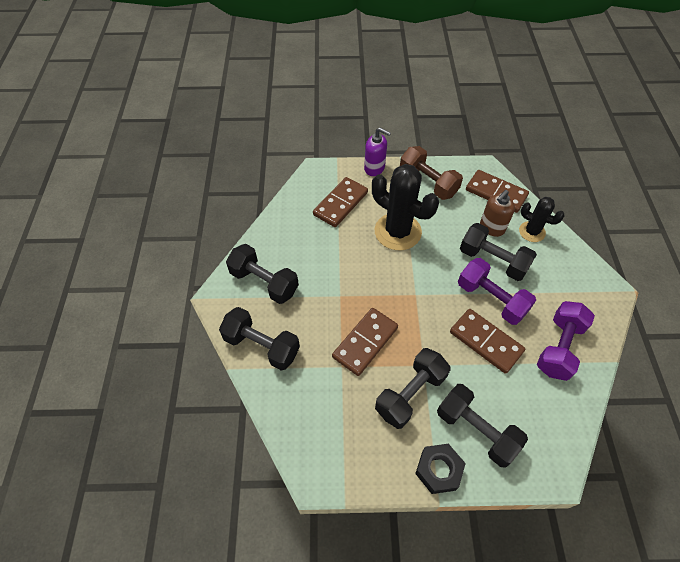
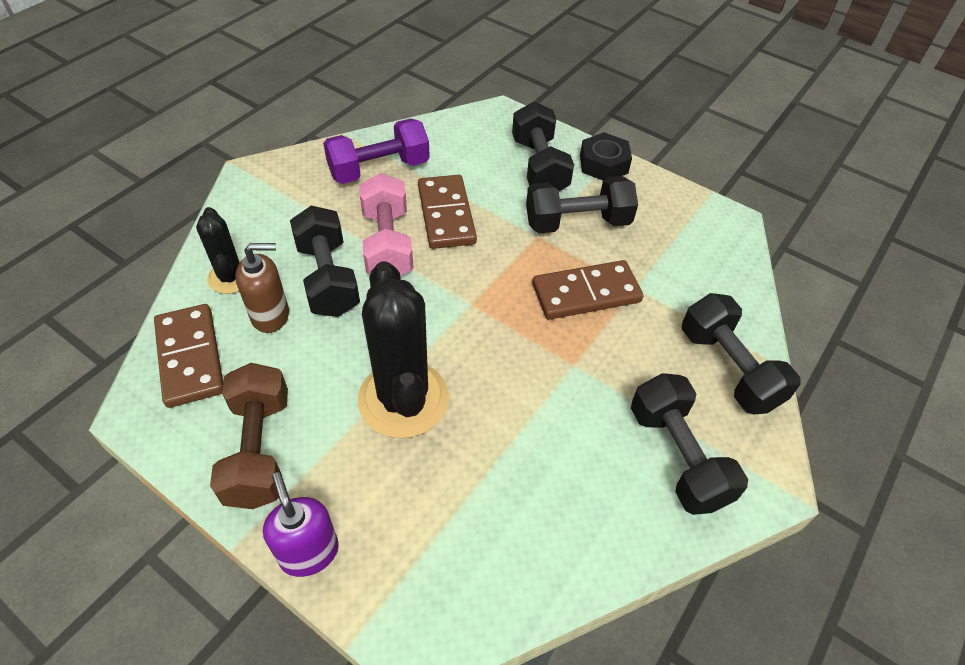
camera: 145 degrees left, 5 degrees down
brown domino [313,177,368,227] -> none
purple dumbbell [458,258,536,325] -> pink dumbbell [359,173,414,276]

